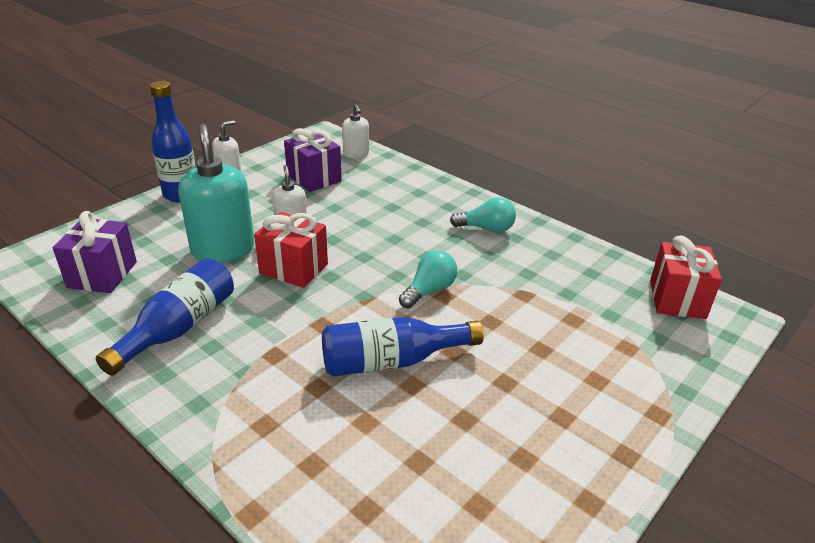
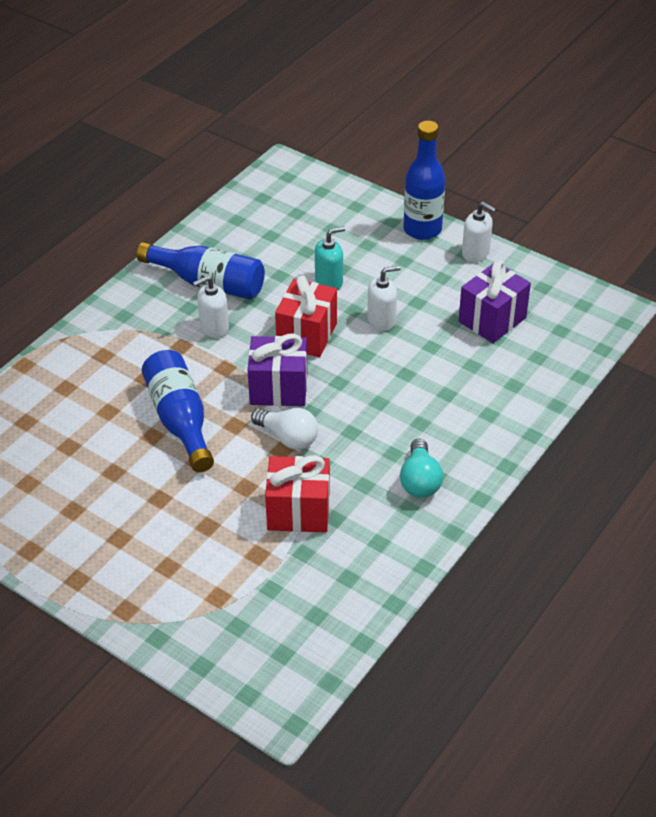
camera: 85 degrees right, 10 degrees up
purple gift [53,211,137,293] -> purple gift moved to [248,333,307,406]
turquoise soap dispenser [178,124,254,262] -> turquoise soap dispenser [315,227,345,290], size x0.53
white soap dispenser [342,104,369,158] -> white soap dispenser moved to [193,276,229,338]
turquoise light bulb [399,250,457,308] -> white light bulb [251,408,318,450]
red gift [650,236,722,319] -> red gift moved to [265,455,330,533]

